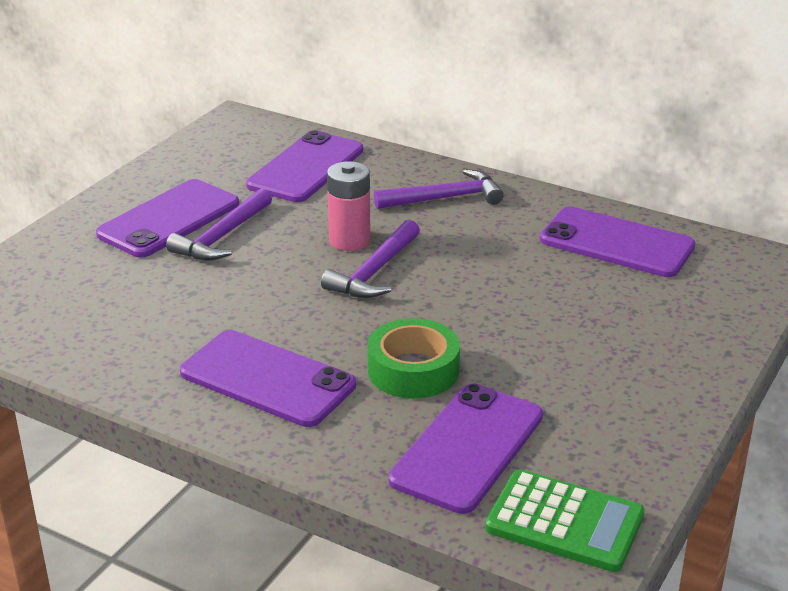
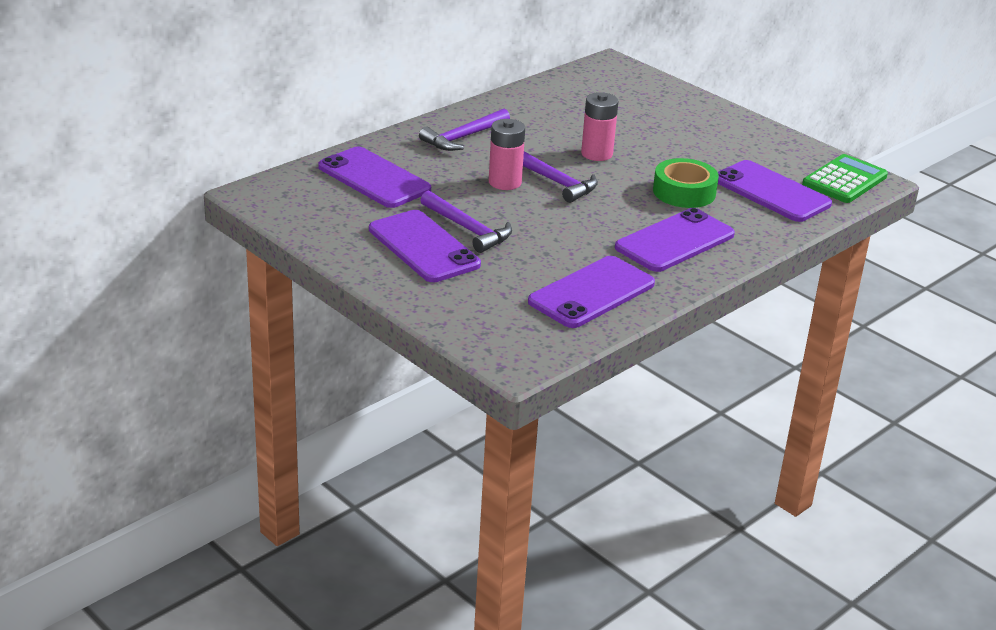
camera: 75 degrees left, 0 degrees up
purple hammer [374,169,504,209] -> purple hammer turned 135 degrees counterclockwise [419,109,510,151]
purple phone [540,207,695,277] -> purple phone moved to [528,256,655,328]
none -> pink battery [581,92,618,161]

